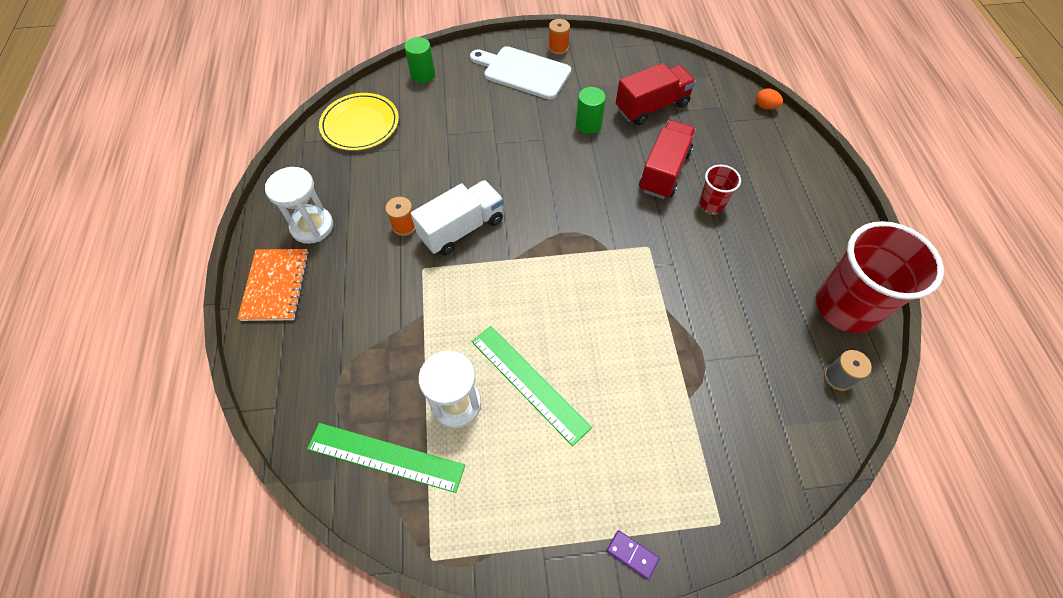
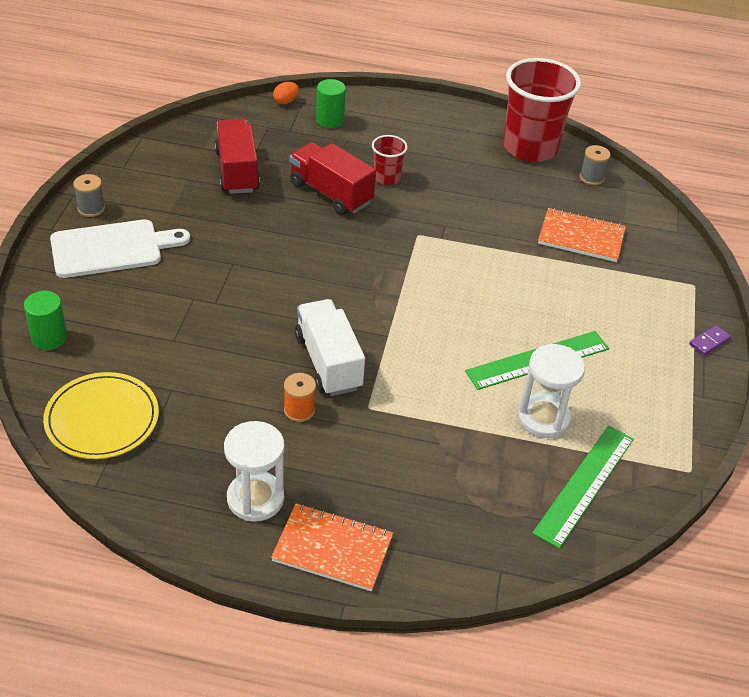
camera: 75 degrees left, 15 degrees down
white cutting board [470,46,571,99] -> white cutting board turned 150 degrees counterclockwise [50,219,190,278]
orange spool [548,19,570,55] -> grey spool [74,174,105,217]
green cylinder [576,87,606,134] -> green cylinder moved to [316,79,346,128]
none -> orange notebook [538,208,626,262]

